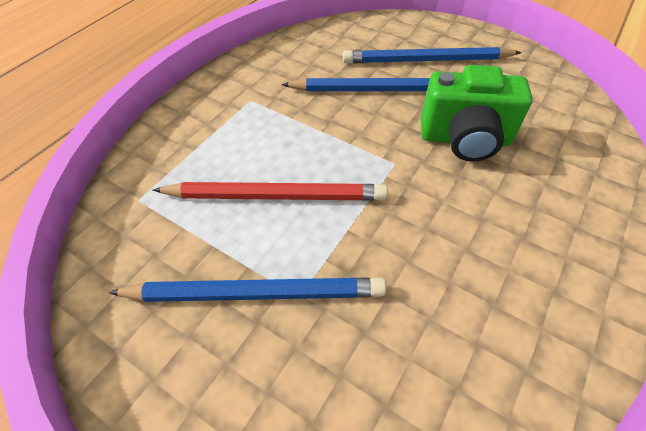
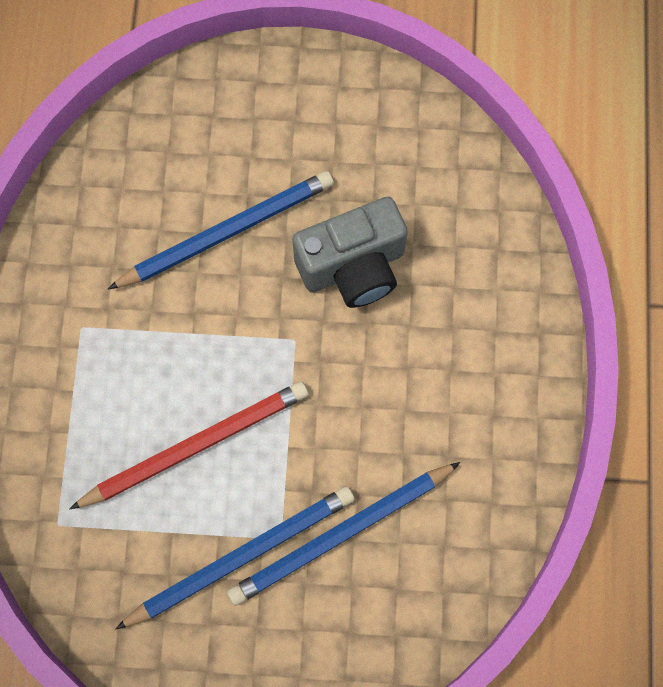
camera: 30 degrees left, 20 degrees up
blue pencil [343,47,522,63] -> blue pencil moved to [227,462,461,606]
green camera [421,65,533,162] -> grey camera [292,197,408,308]

